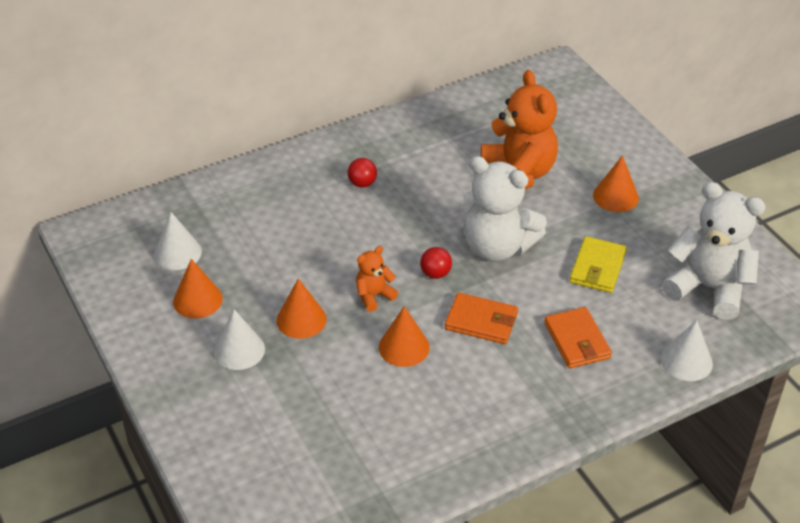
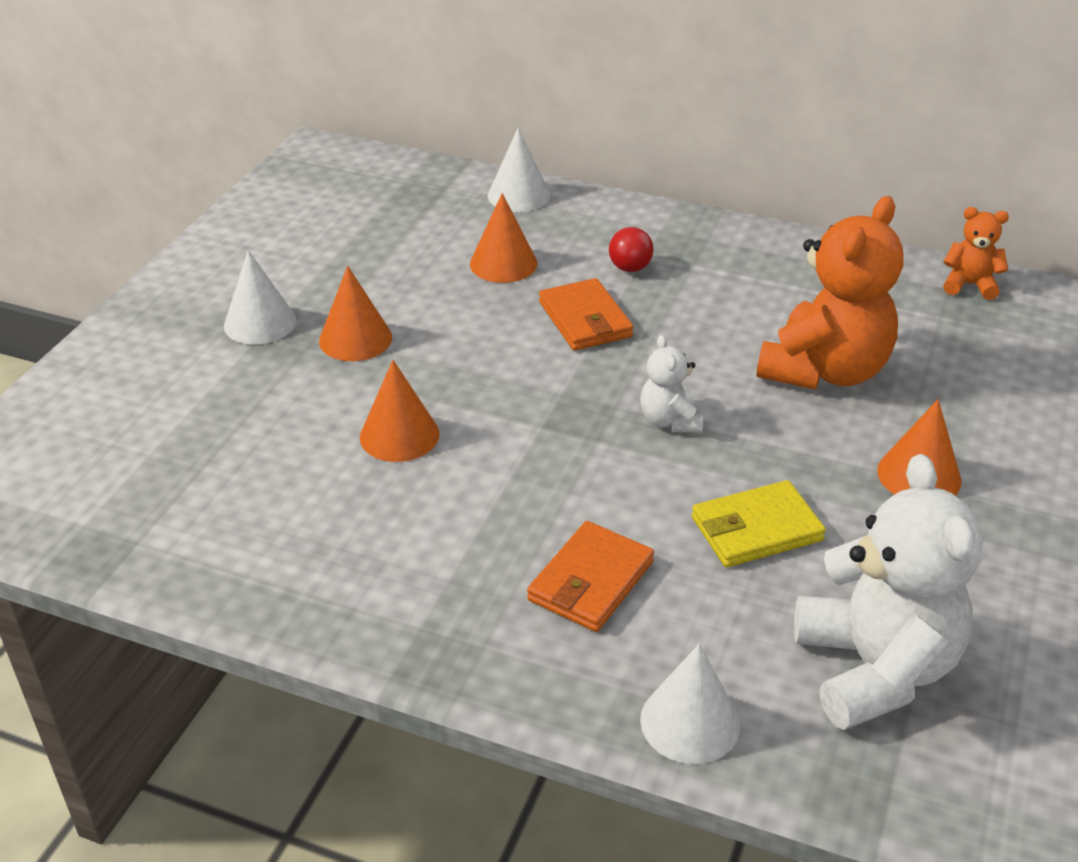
camera: 50 degrees right, 5 degrees down
white cone [154,212,202,270] -> white cone moved to [488,127,550,212]
orange cone [173,259,223,319] -> orange cone moved to [470,193,538,283]
orange teddy bear [356,246,398,312] -> orange teddy bear moved to [943,207,1009,300]
red ball [420,247,452,279] -> none
orange wallet [445,293,518,344] -> orange wallet moved to [539,278,634,351]
white teddy bear [463,156,547,261] -> white teddy bear [640,335,703,433], size x0.48

